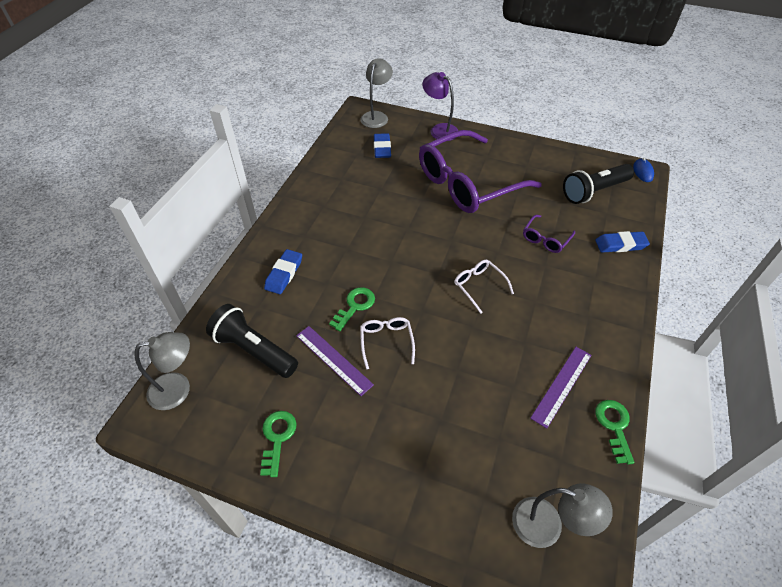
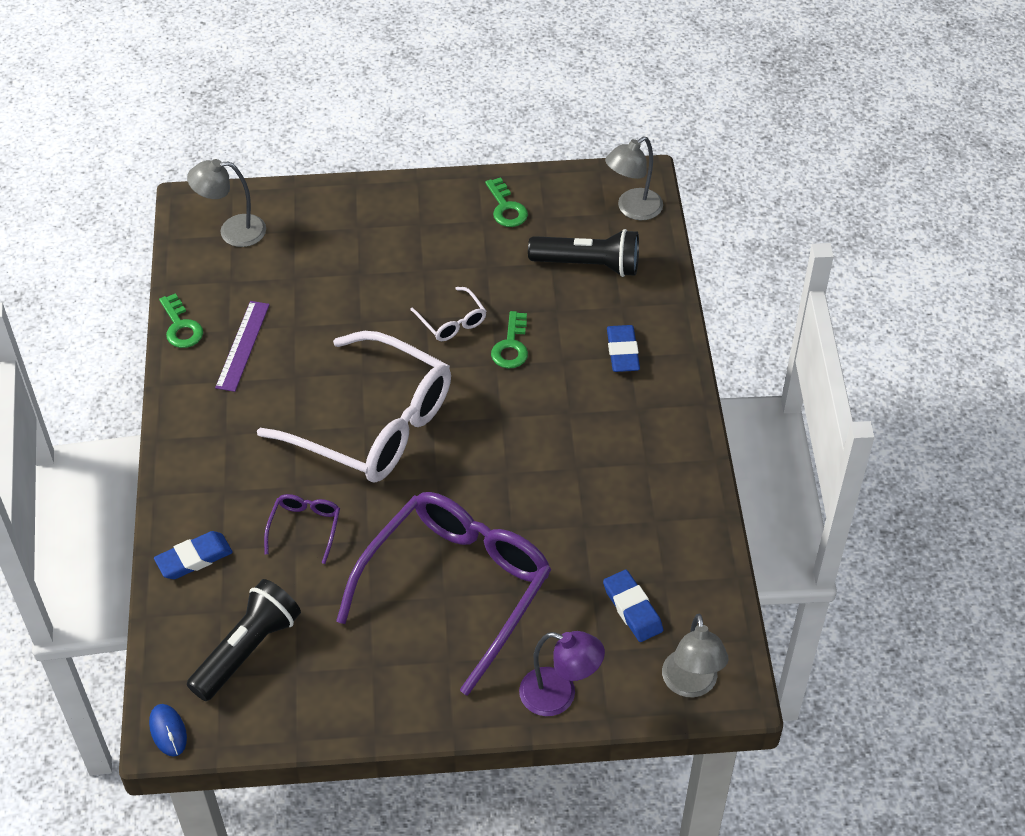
camera: 155 degrees right, 0 degrees up
purple ruler [296,326,374,396] -> none
white glasses [454,260,514,314] -> white glasses [257,331,451,483], size x2.44

